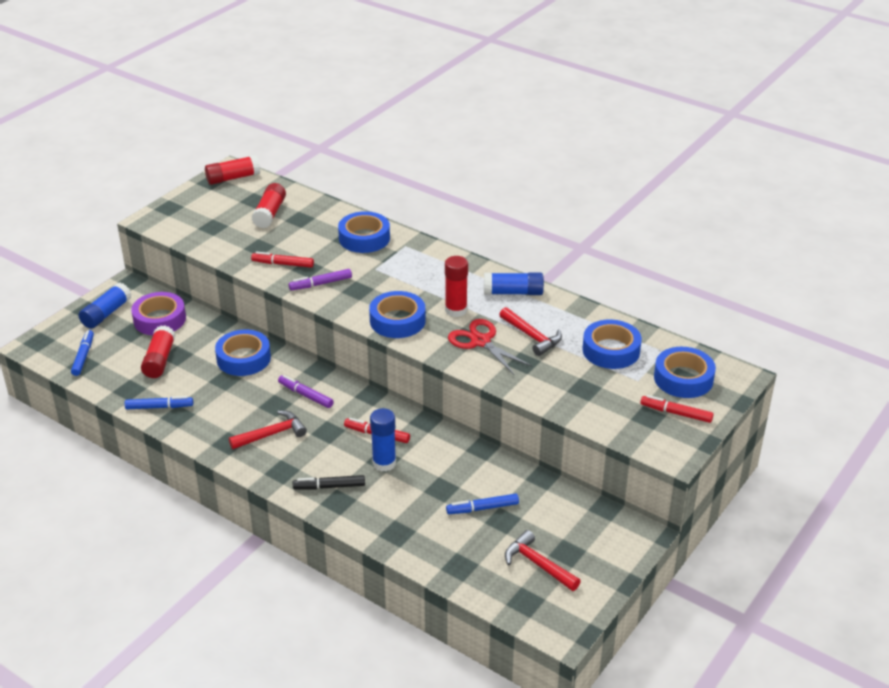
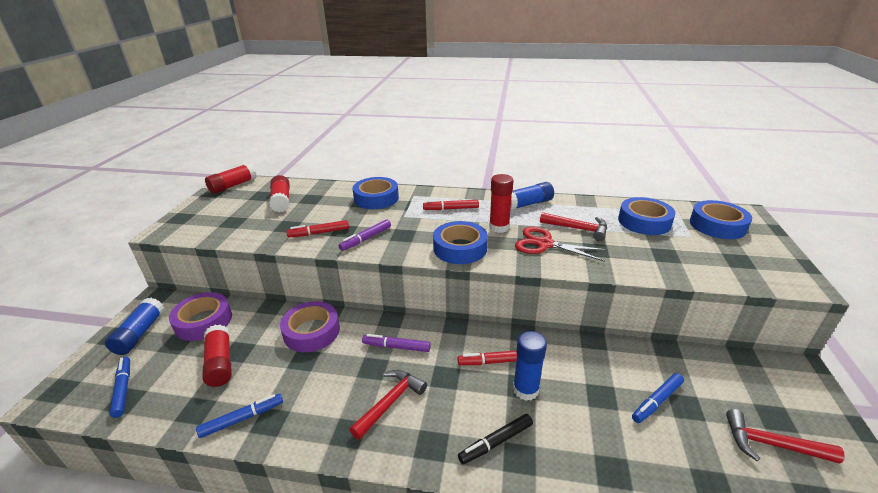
camera: 25 degrees left, 5 degrees down
blue tape [215,329,271,376] -> purple tape [280,301,340,352]
red marker [640,395,714,423] -> red marker moved to [423,200,479,210]

